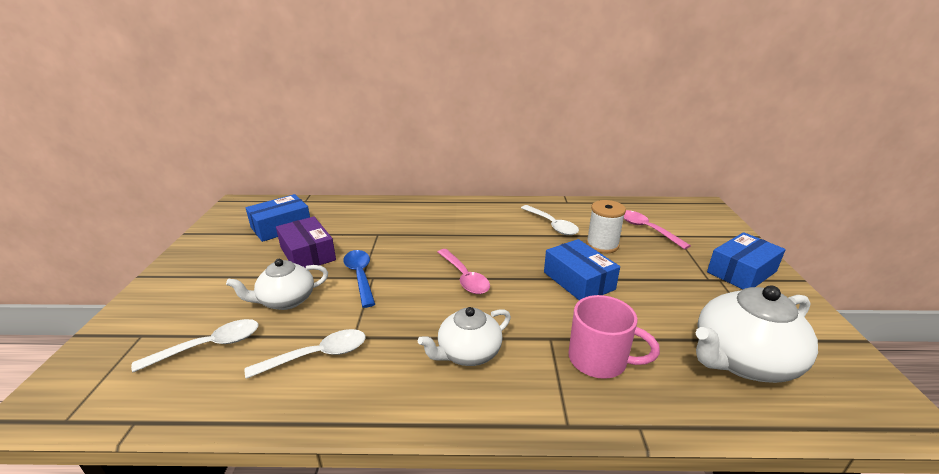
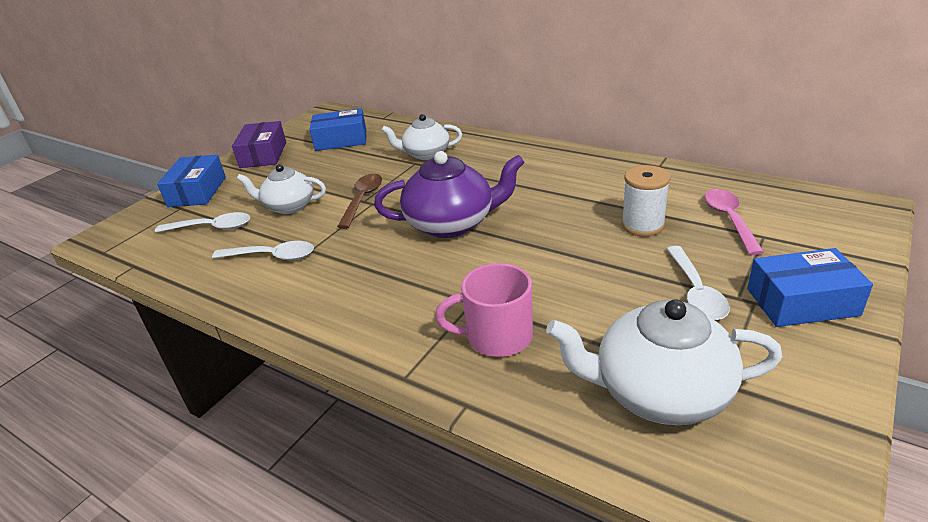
camera: 35 degrees right, 5 degrees up
purple box [276,216,336,268] -> purple box moved to [232,121,286,168]
blue spoon [344,250,375,308] -> brown spoon [337,174,382,229]
white teapot [418,307,511,366] -> white teapot moved to [381,114,462,160]
pink spoon [438,249,490,294] -> purple teapot [374,151,525,238]
white spoon [521,205,579,235] -> white spoon moved to [667,246,730,320]
blue box [544,239,620,300] -> blue box moved to [157,155,226,207]
pink mug [568,295,660,379] -> pink mug turned 120 degrees clockwise [435,263,533,357]

